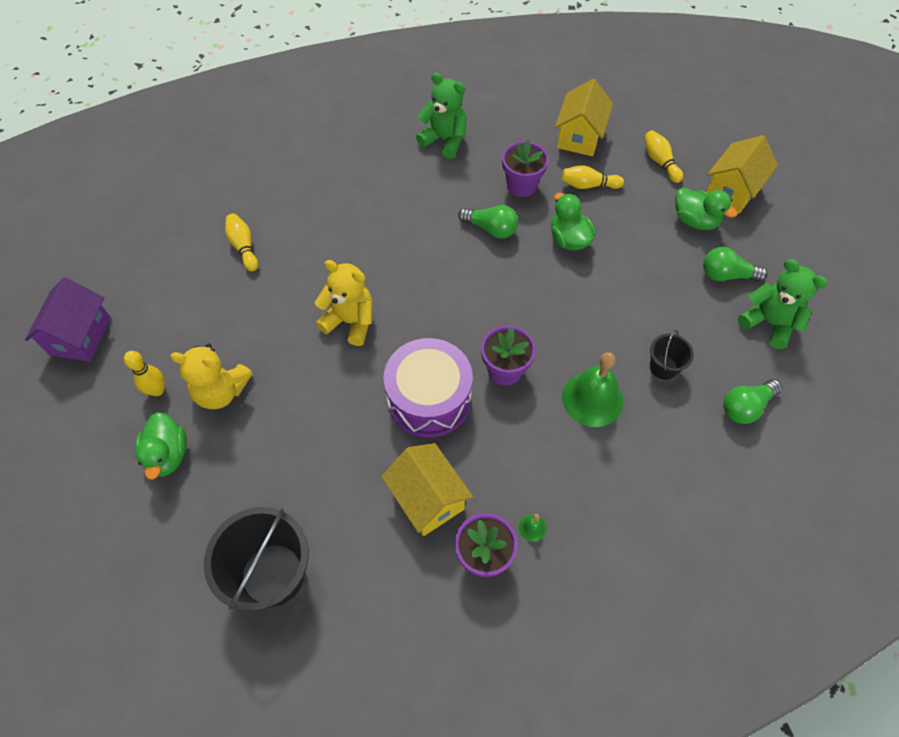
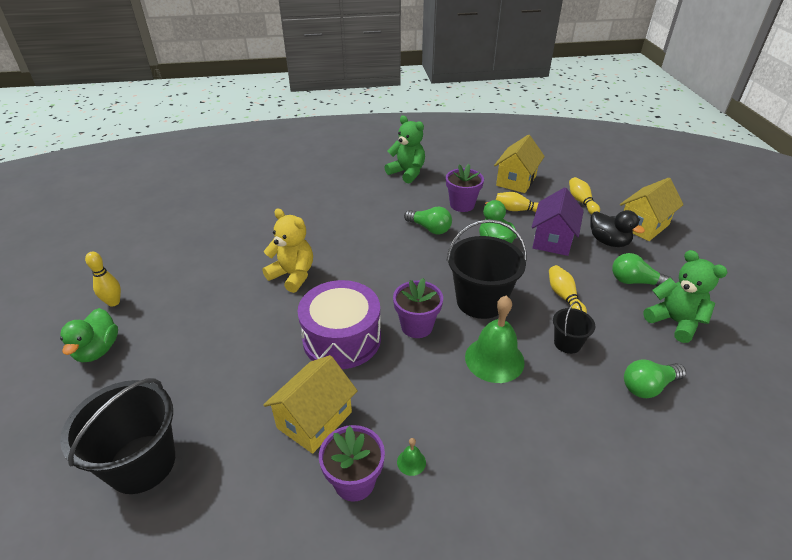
camera: 10 degrees right, 20 degrees down
purple house [25,277,111,362] -> purple house moved to [531,187,584,256]
yellow teddy bear [170,343,253,409] -> none
yellow bowling pin [225,214,258,271] -> yellow bowling pin moved to [549,265,587,313]
yellow house [381,443,473,536] -> yellow house turned 60 degrees clockwise [263,355,358,454]
green duck [675,188,737,230] -> black duck [591,210,645,247]
none -> black bucket [447,219,527,319]

